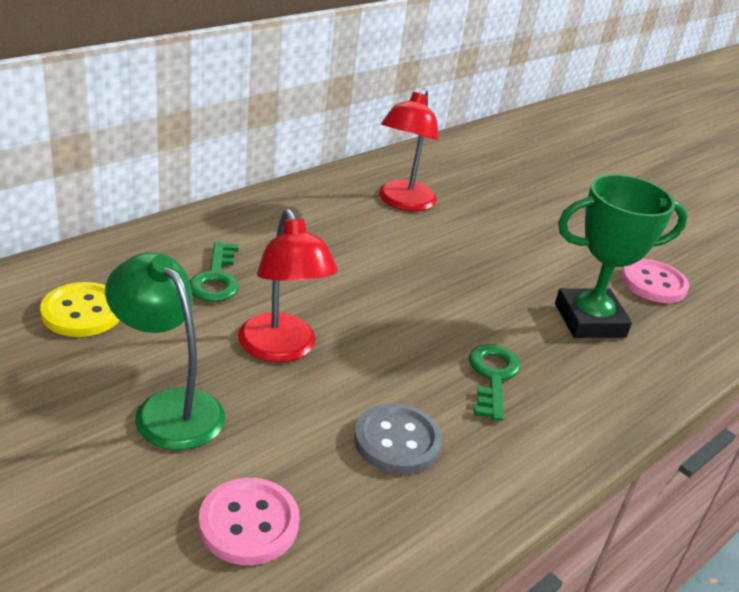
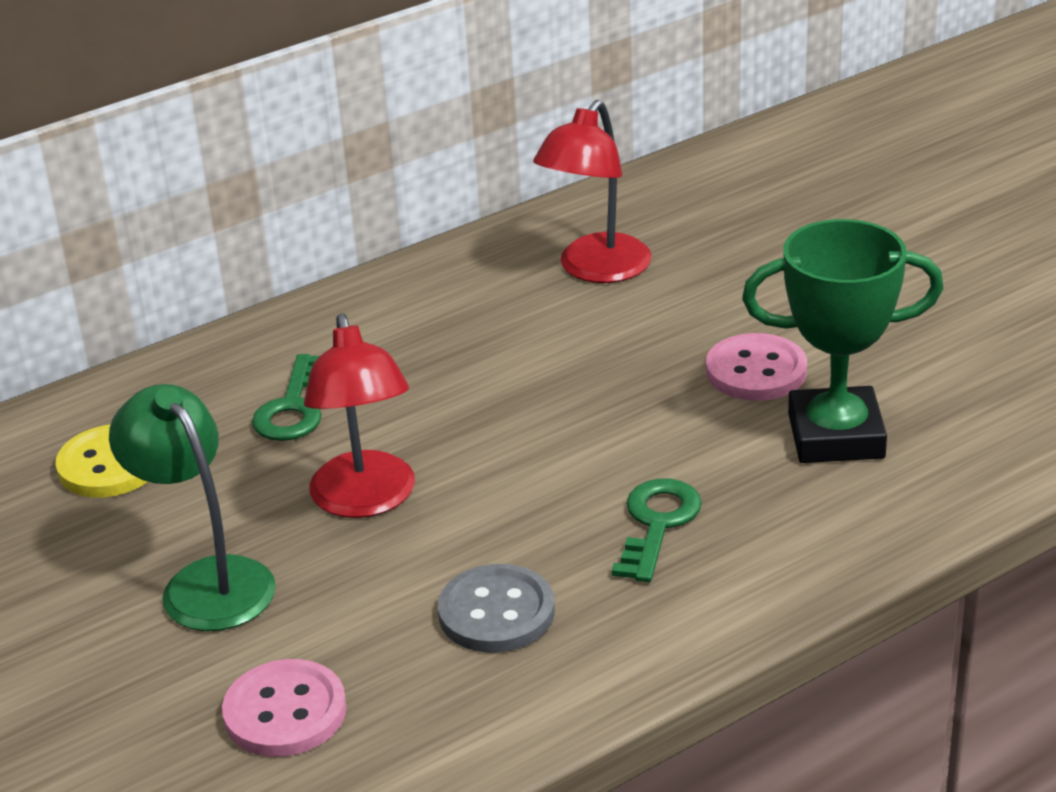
camera: 15 degrees right, 0 degrees up
pink button [622,259,689,303] -> pink button moved to [706,333,807,401]

